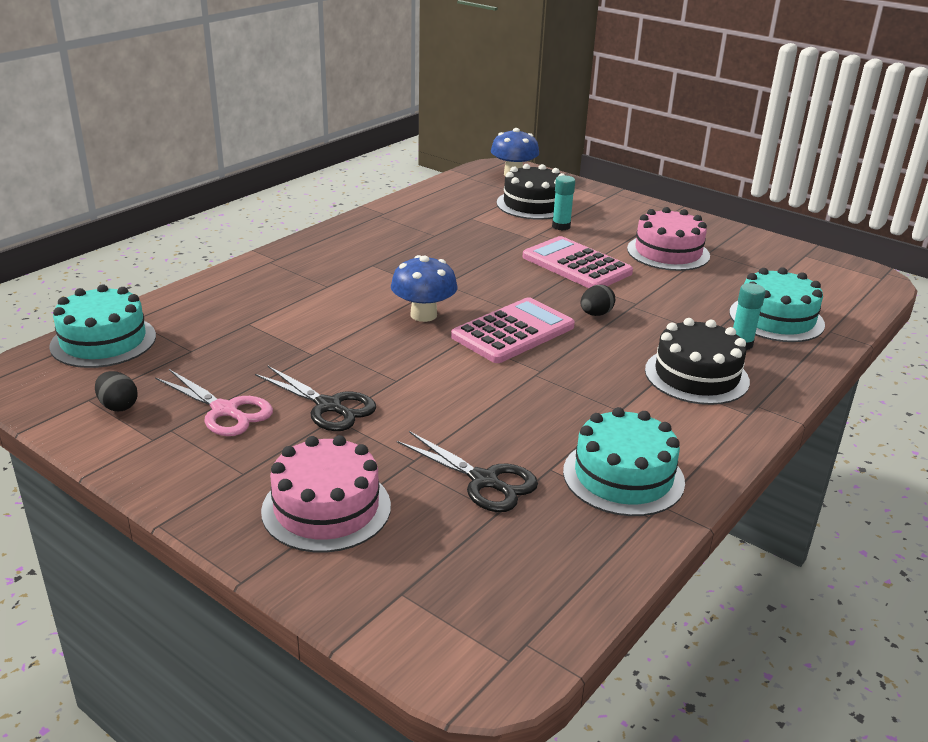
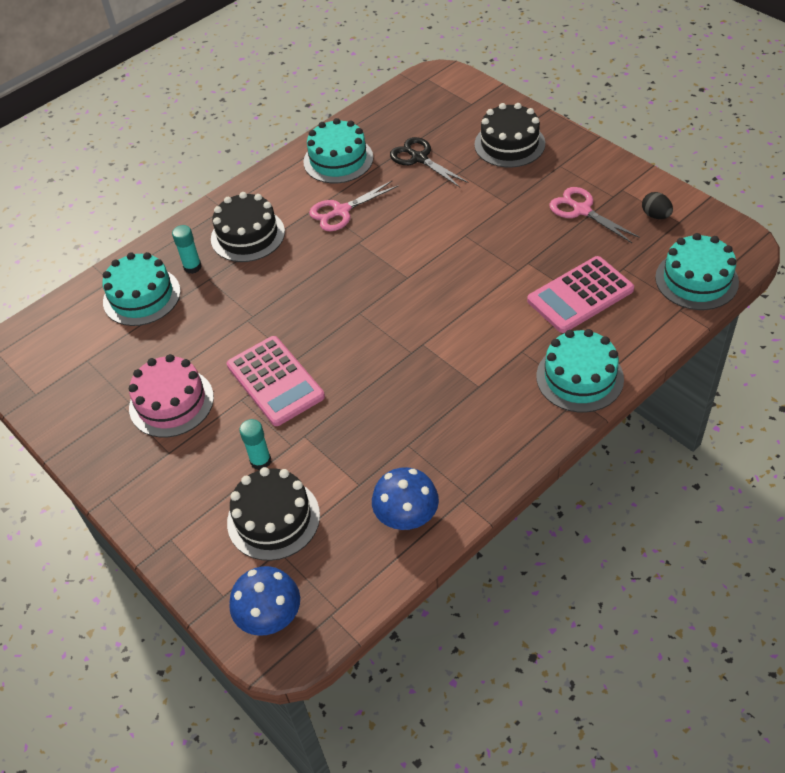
camera: 165 degrees left, 20 degrees up
black scissors [255,366,376,431] -> none
pink cake [261,435,391,553] -> black cake [474,103,545,168]
blue mushroom [391,255,458,322] -> blue mushroom moved to [372,467,439,530]
pink calculator [451,297,575,363] -> pink calculator moved to [527,256,634,333]
black egg [581,285,615,316] -> none
none -> pink scissors [309,180,399,231]
none -> turquoise cake [536,329,624,413]

